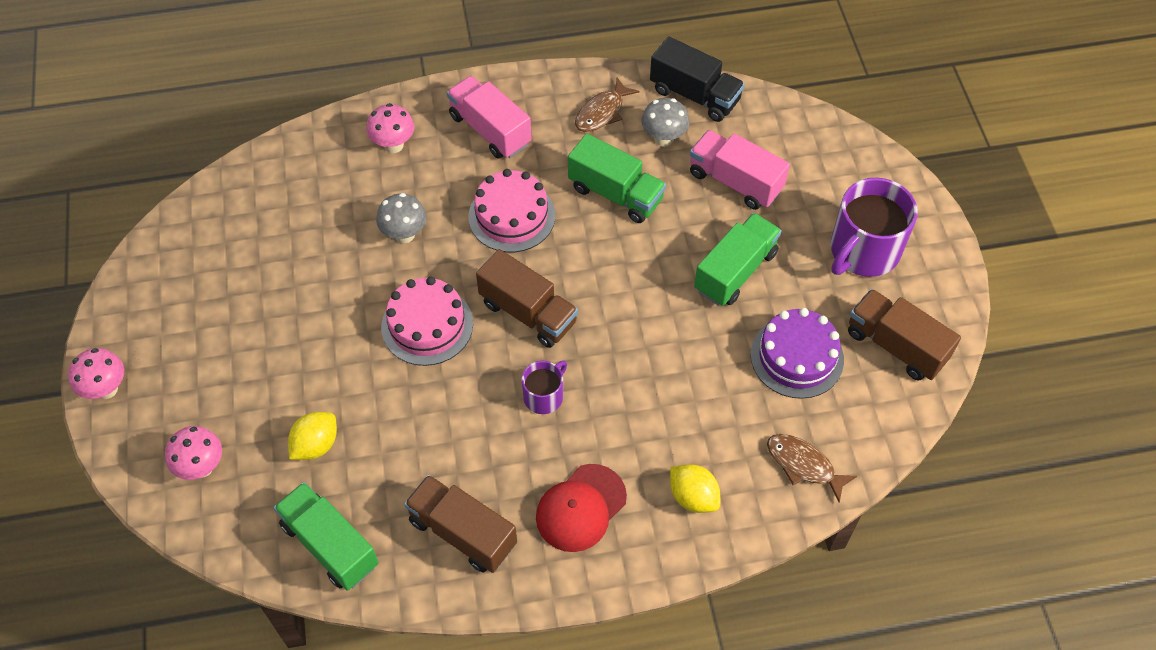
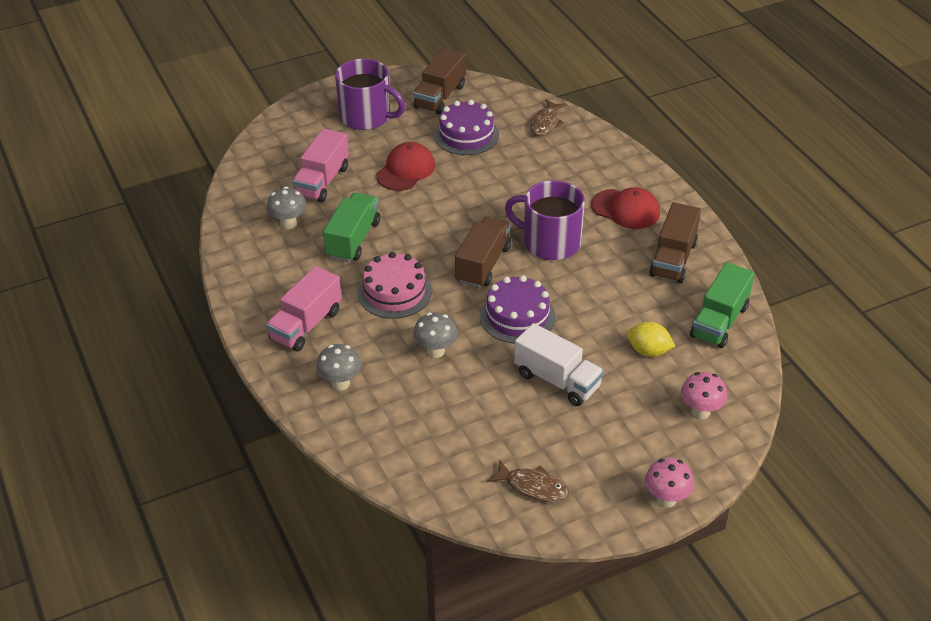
camera: 105 degrees left, 15 degrees down
pink mushroom [366,103,414,153] -> grey mushroom [316,344,362,390]
pink cake [381,277,473,366] -> purple cake [480,275,556,344]
purple mug [522,361,567,414] -> purple mug [505,180,585,260], size x1.90
brown fish [575,78,640,132] -> brown fish moved to [487,459,569,502]
black truck [650,36,745,122] -> none
yellow lemon [670,464,720,513] -> none
green truck [694,213,782,306] -> red cap [376,142,435,191]
none -> white truck [514,323,604,406]

